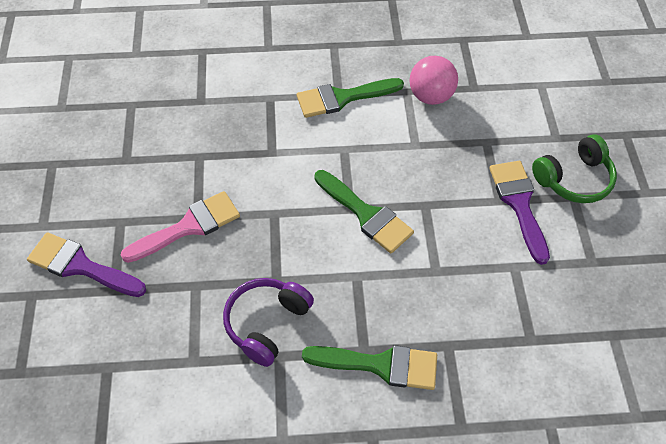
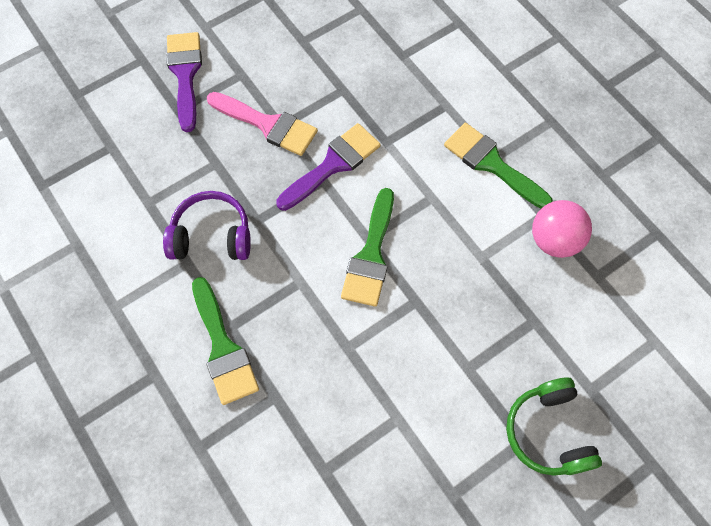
camera: 60 degrees right, 10 degrees up
purple brush [489,161,550,265] -> purple brush moved to [276,123,381,211]
green headphones [532,134,617,203] -> green headphones turned 45 degrees clockwise [506,377,602,476]

